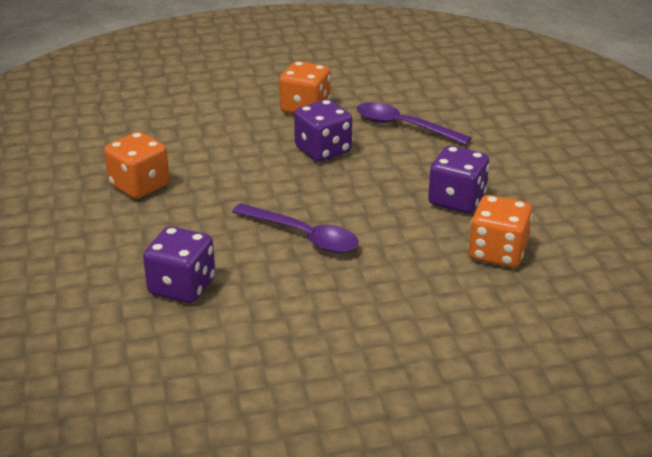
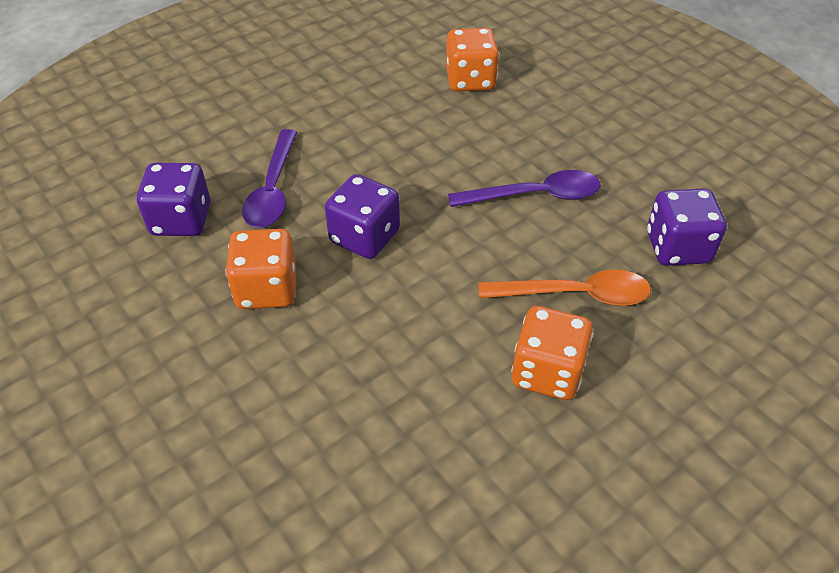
camera: 115 degrees left, 15 degrees up
purple spoon [232,203,359,253] -> purple spoon turned 75 degrees clockwise [448,170,601,207]
purple dice [428,146,489,213] -> purple dice moved to [137,163,211,236]
none -> orange spoon [479,269,651,306]

